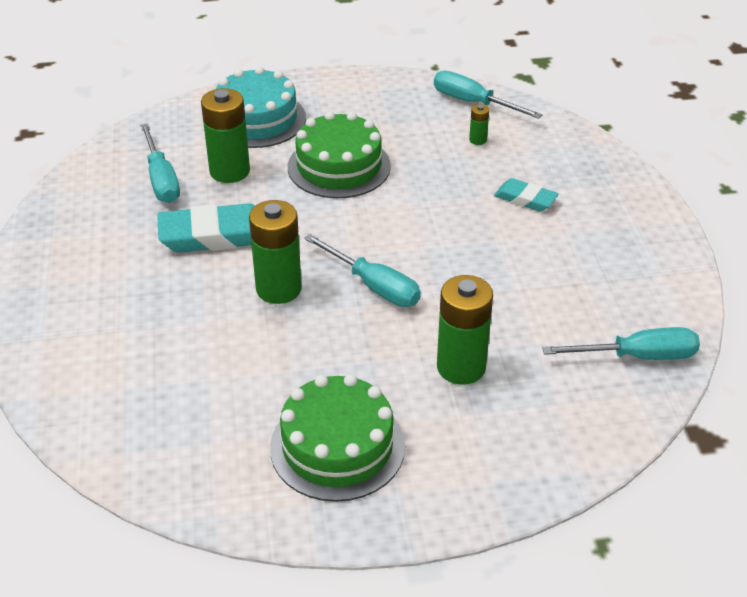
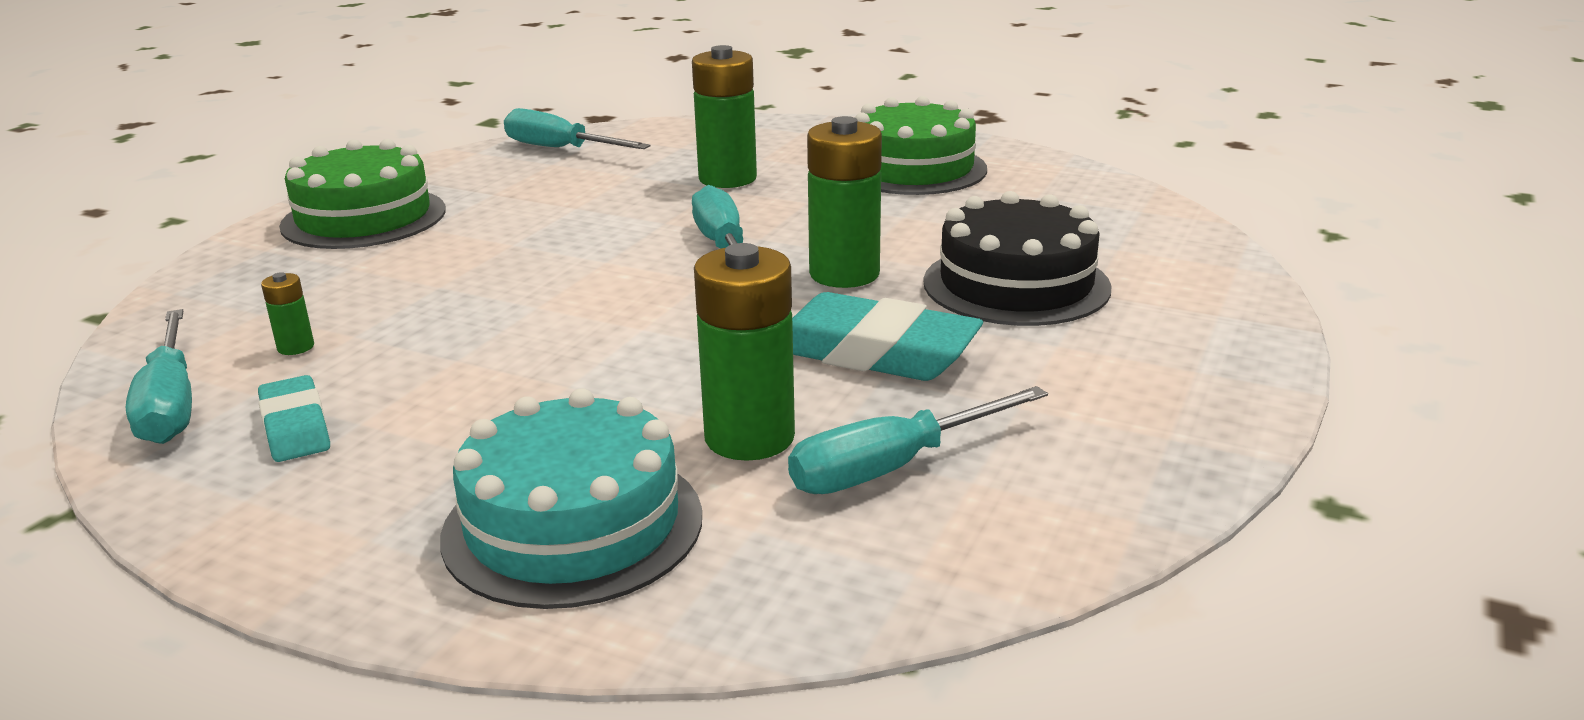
camera: 145 degrees left, 15 degrees down
turquoise screwdriver [141,124,180,203] -> turquoise screwdriver turned 135 degrees counterclockwise [788,386,1048,494]
green cake [288,111,391,198] -> green cake moved to [279,139,446,249]
turquoise eraser [494,178,559,212] -> turquoise eraser moved to [258,375,330,462]
none -> black cake [924,191,1112,326]

